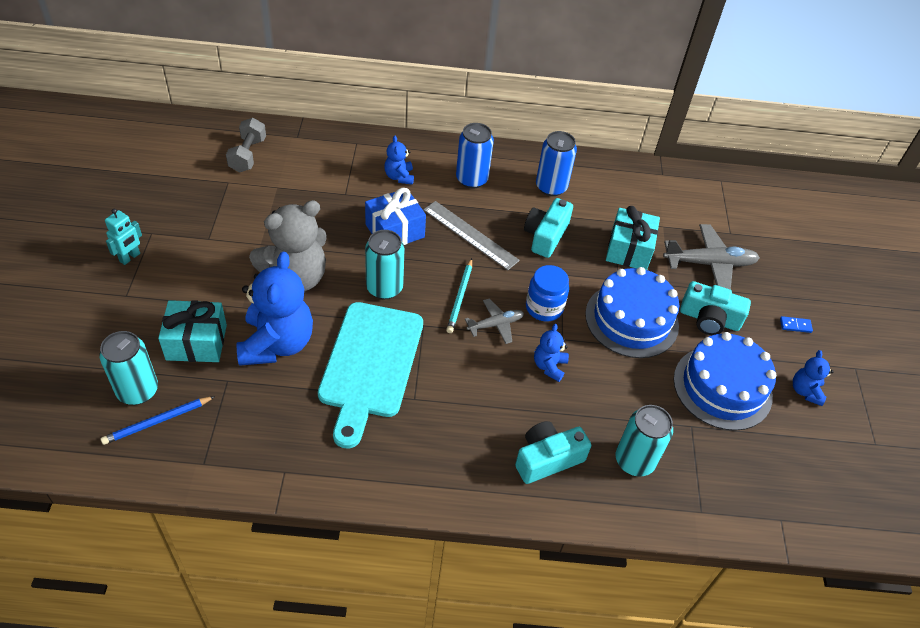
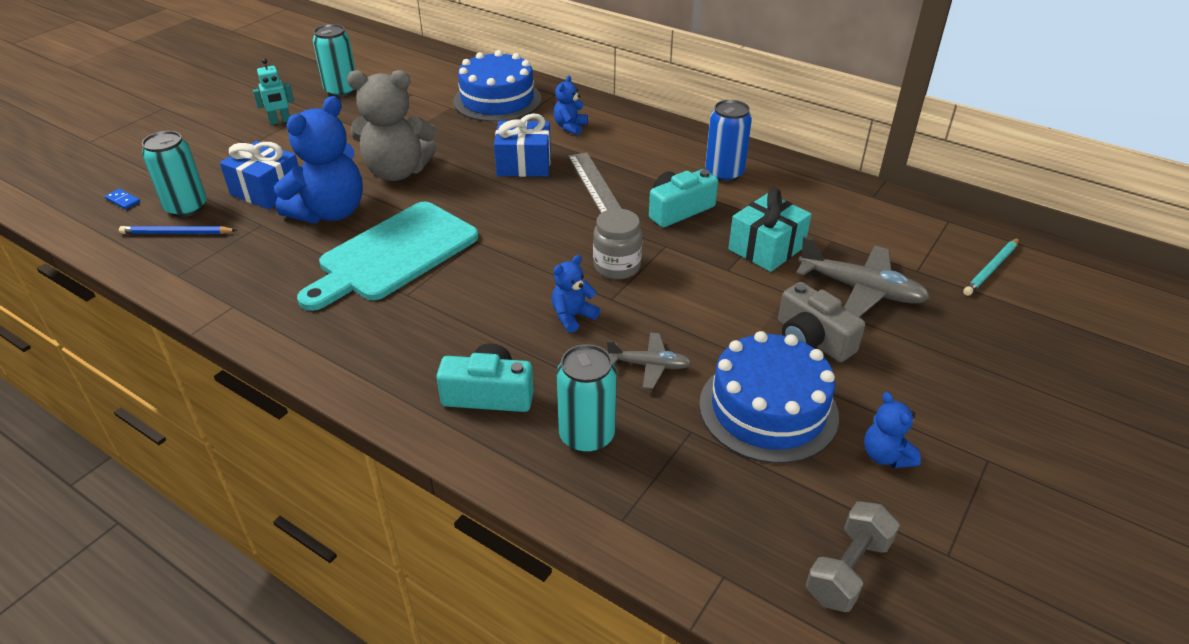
camera: 35 degrees right, 10 degrees down
turquoise gift [158,300,227,362] -> blue gift [220,141,298,209]
grey dumbbell [226,118,266,172] -> grey dumbbell moved to [806,501,900,612]
turquoise can [365,230,405,299] -> turquoise can moved to [313,24,355,97]
turquoise pencil [446,258,472,333] -> turquoise pencil moved to [963,238,1019,296]
blue can [456,123,494,188] -> none
grey plane [465,298,524,344] -> grey plane moved to [607,333,692,389]
blue jar [526,265,569,322] -> grey jar [593,208,642,280]
blue cake [585,267,679,358] -> blue cake moved to [453,50,541,122]
turquoise camera [680,281,751,335] -> grey camera [778,282,865,362]
blue domino [780,316,813,333] -> blue domino moved to [105,189,140,210]
blue teddy bear [793,350,834,406] -> blue teddy bear turned 60 degrees counterclockwise [864,392,921,468]

